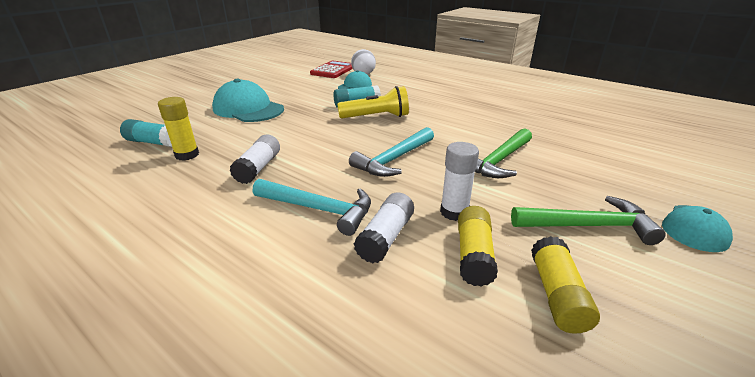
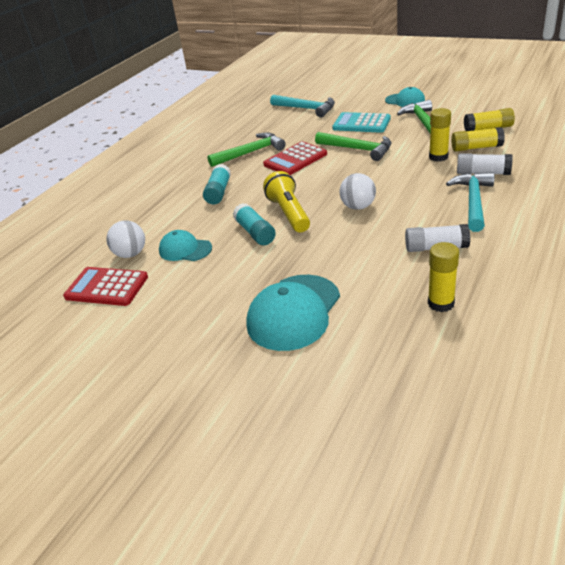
camera: 95 degrees left, 5 degrees up
turquoise glue stick [120,119,172,147] -> turquoise glue stick moved to [203,164,231,204]
turquoise hammer [349,127,434,177] -> turquoise hammer moved to [270,95,335,117]
white glue stick [440,142,479,221] -> yellow glue stick [429,108,451,162]
none -> green hammer [207,132,286,167]
none -> red calculator [263,141,327,175]
none -> turquoise calculator [332,112,391,133]
none -> white ball [340,173,376,210]

